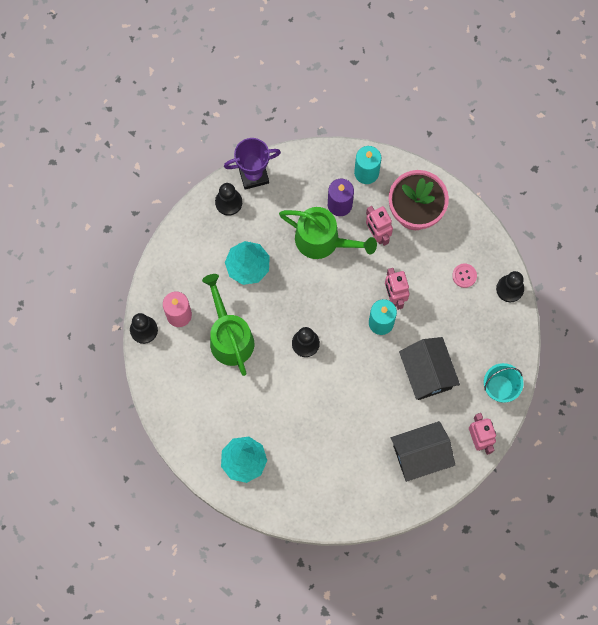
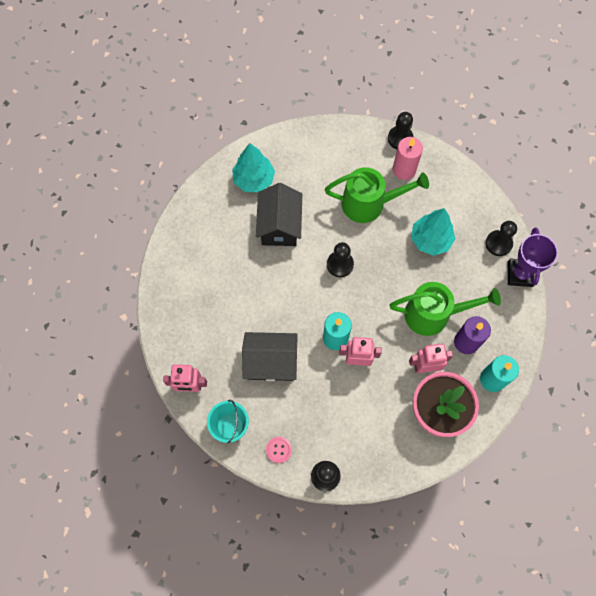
camera: 110 degrees right, 5 degrees down
green watering can [279,207,377,259] -> green watering can turned 135 degrees counterclockwise [390,282,501,336]
black house [391,421,455,482] -> black house moved to [256,183,302,246]
pink button [452,264,477,288] -> pink button moved to [266,437,292,463]

